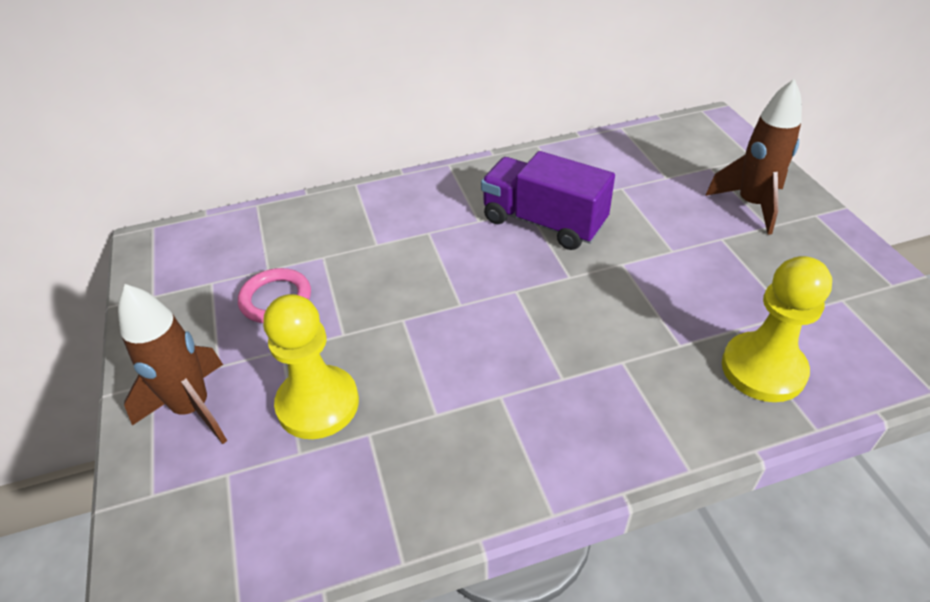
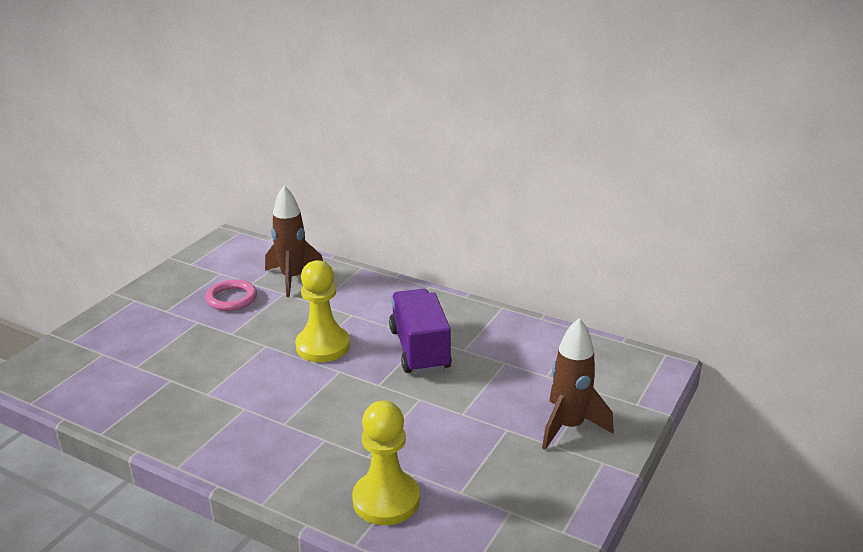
camera: 45 degrees right, 15 degrees down
brown rocket [118,284,227,444] -> brown rocket moved to [265,186,323,297]
yellow pawn [263,294,359,439] -> yellow pawn moved to [295,260,350,362]

